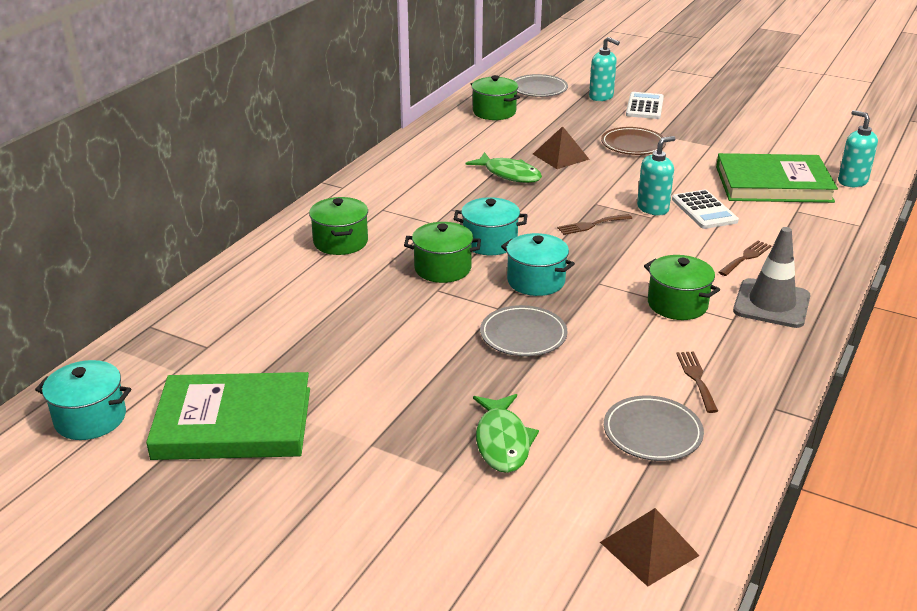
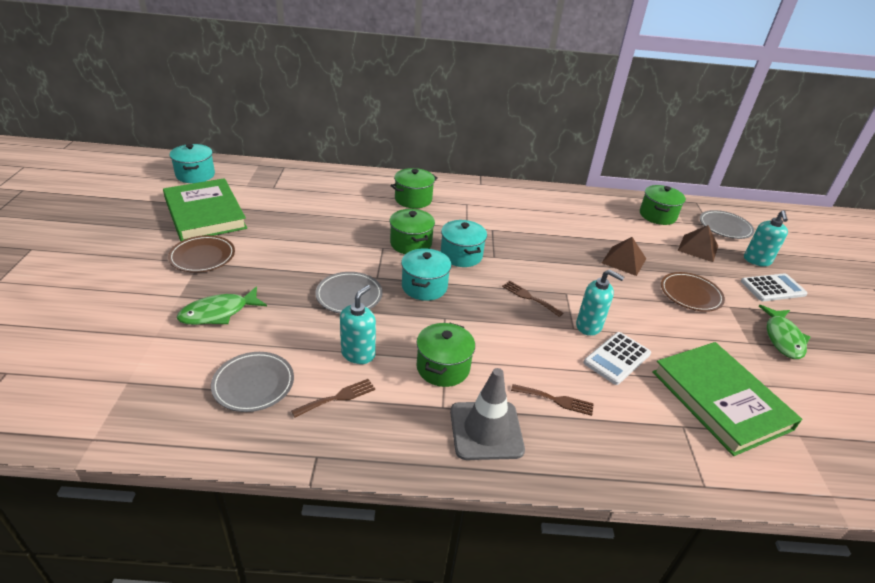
camera: 60 degrees right, 5 degrees up
green fish [466,152,542,183] -> green fish moved to [759,305,810,359]
brown pyramid [600,508,700,587] -> brown pyramid moved to [678,225,718,262]
turquoise soap dispenser [838,110,878,187] -> turquoise soap dispenser moved to [340,285,376,364]
none -> brown plate [168,235,235,273]

